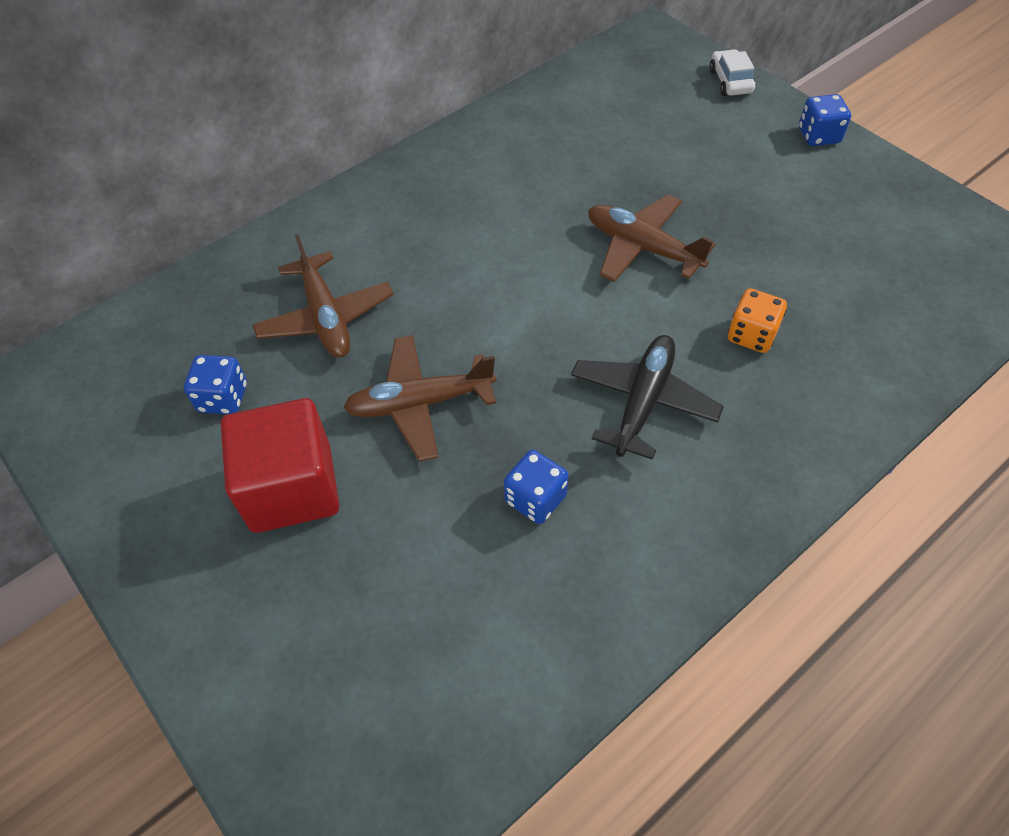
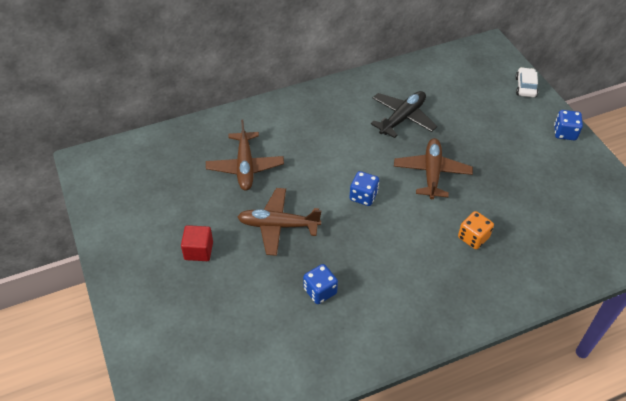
camera: 15 degrees right, 5 degrees down
blue dice [184,355,247,414] -> blue dice moved to [349,171,379,206]
red cube [221,398,339,533] -> red cube [181,225,213,261], size x0.55
black plane [571,335,724,460] -> black plane moved to [371,91,437,138]
brown plane [588,194,715,282] -> brown plane turned 45 degrees clockwise [394,138,473,199]

